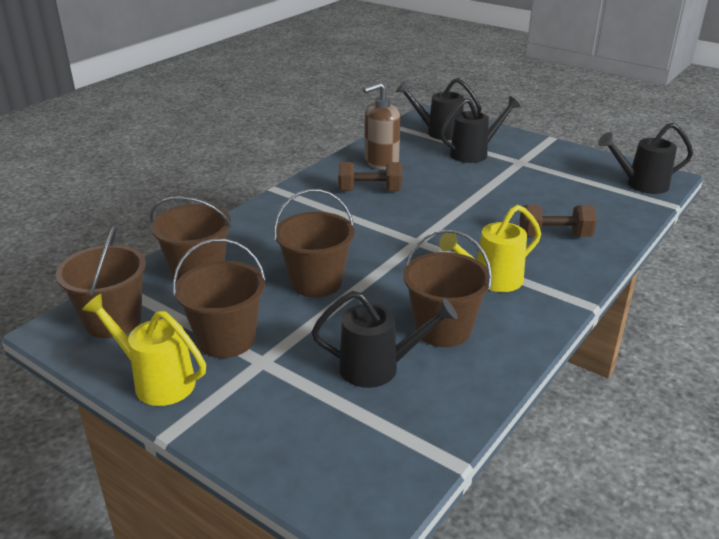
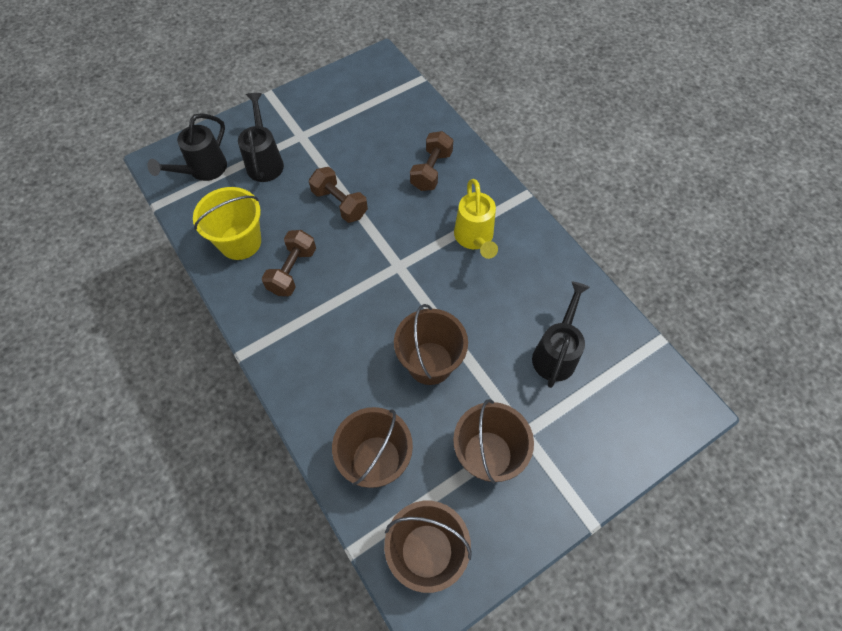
camera: 70 degrees left, 30 degrees up
yellow watering can [82,294,206,406] -> none
brown soap dispenser [363,82,400,170] -> yellow bucket [193,187,261,260]
brown bucket [403,229,492,347] -> none
black watering can [598,123,693,194] -> none
none -> brown dumbbell [309,167,368,223]

